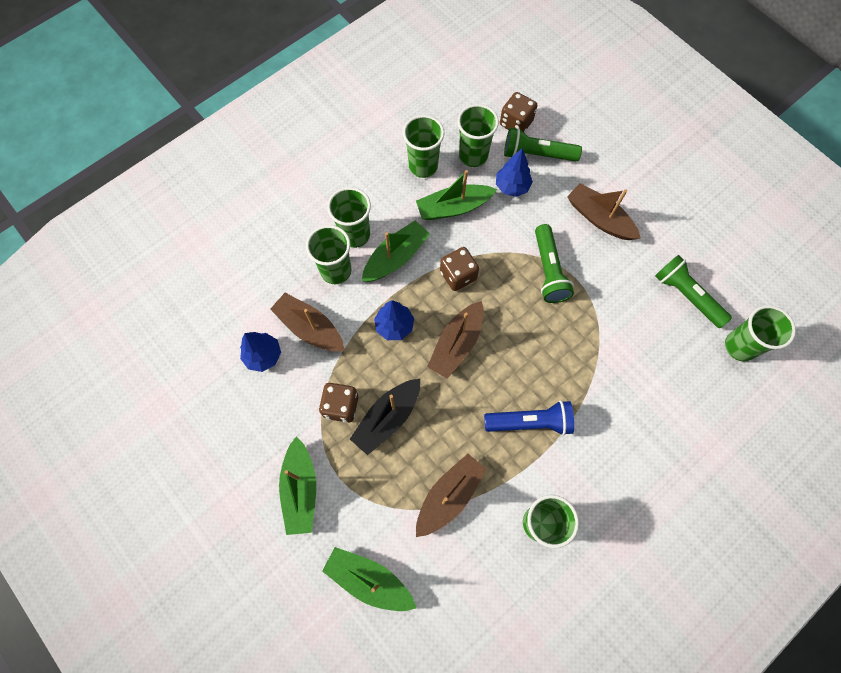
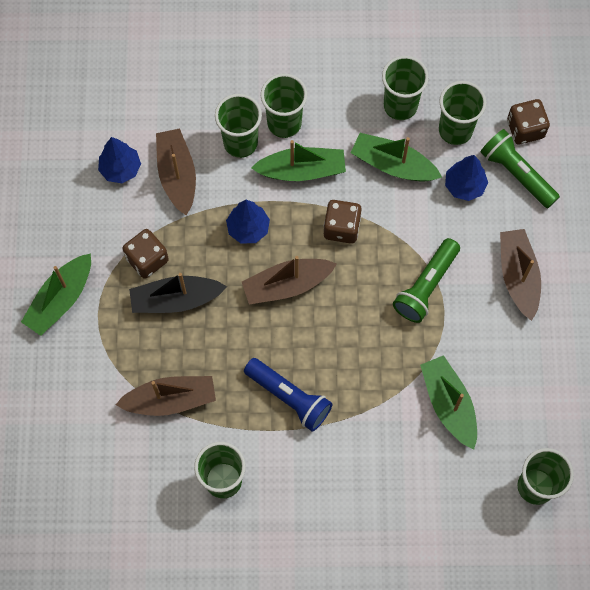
camera: 40 degrees right, 0 degrees up
green boat [322,547,416,611] -> green boat moved to [420,355,477,449]
green flashlight [655,255,732,328] -> none

